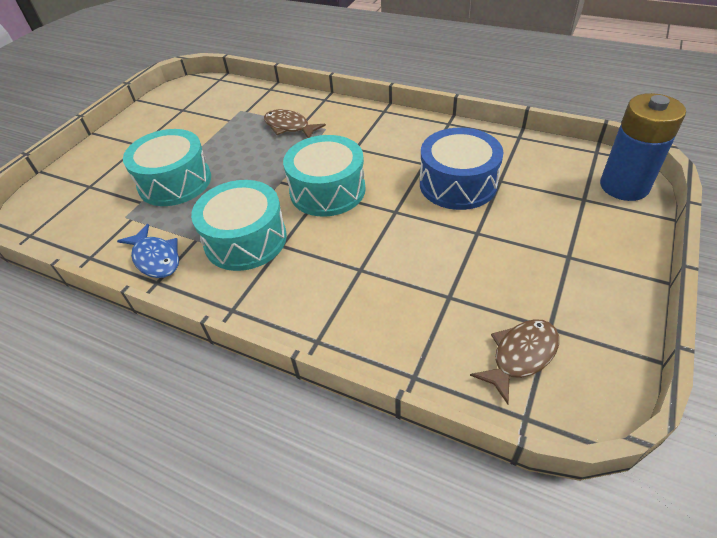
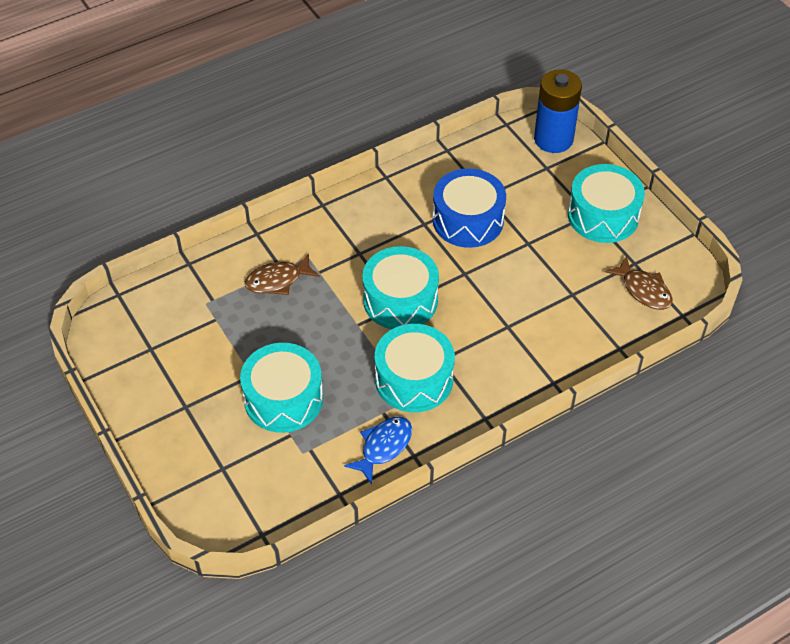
camera: 60 degrees left, 5 degrees up
blue fish [117,224,179,278] -> blue fish turned 45 degrees counterclockwise [344,417,412,485]
brown fish [470,319,559,404] -> brown fish turned 150 degrees clockwise [605,256,673,310]
none -> turquoise drum [568,164,645,243]

